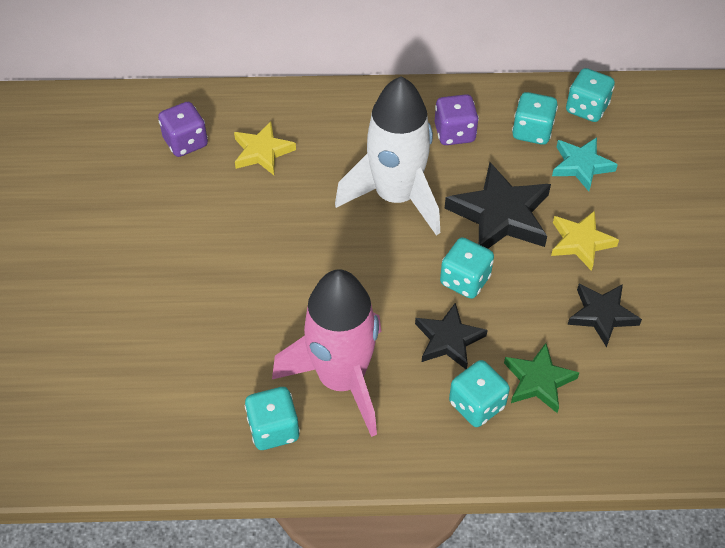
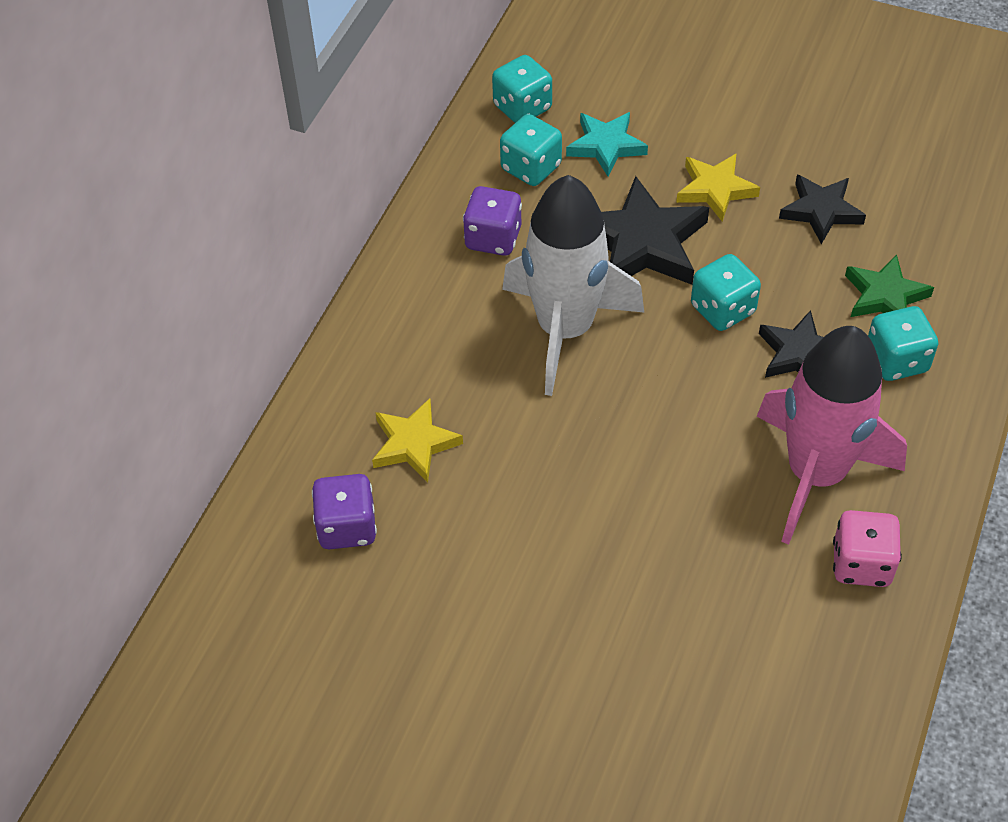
camera: 65 degrees left, 0 degrees up
turquoise dice [245,387,300,450] -> pink dice [833,510,902,587]

